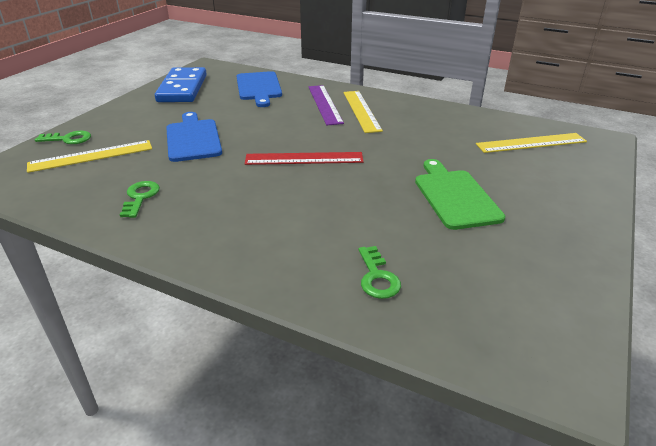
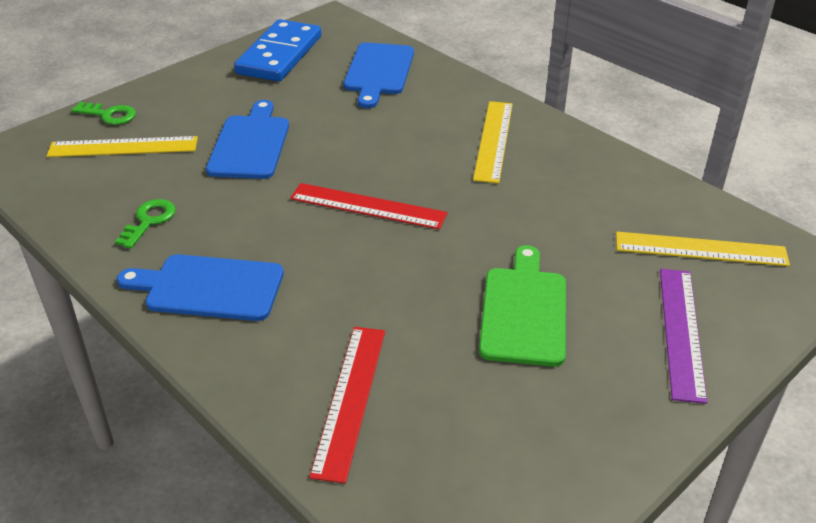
camera: 20 degrees right, 5 degrees up
purple ruler [308,85,344,125] -> purple ruler moved to [660,269,707,404]
green key [358,246,401,299] -> red ruler [309,327,385,484]
none -> blue cutting board [117,254,284,321]

